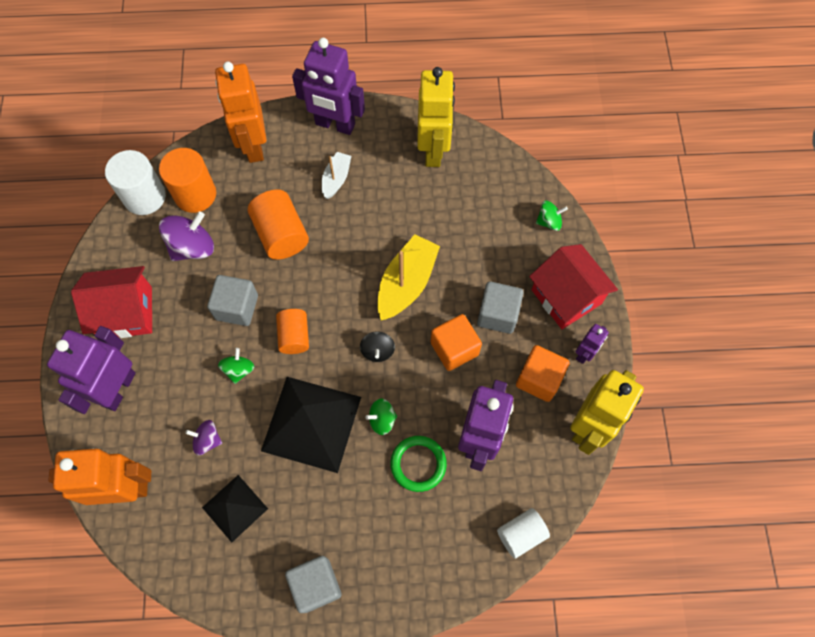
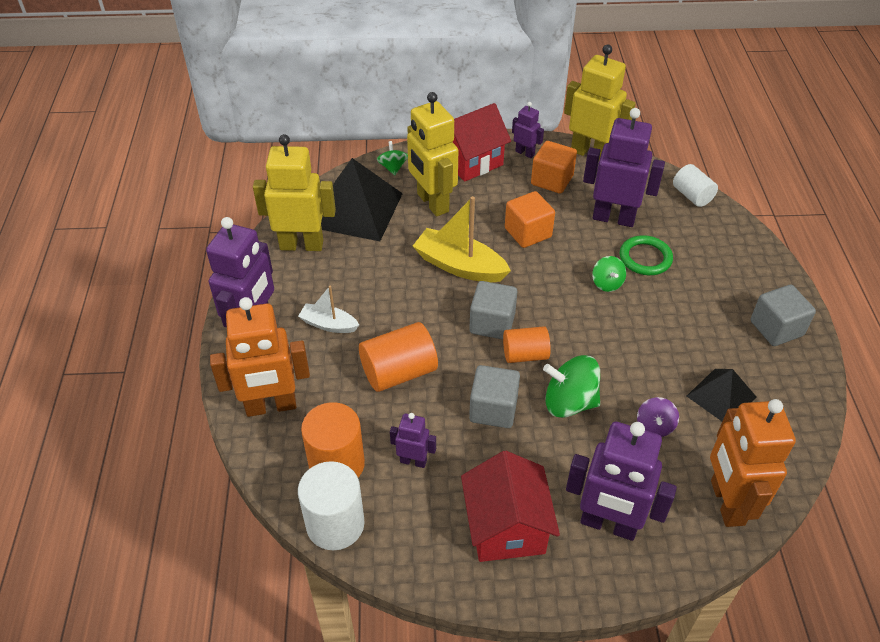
camera: 90 degrees left, 20 degrees down
purple spinning top [159,211,214,261] -> purple robot [390,413,436,468]
green spinning top [218,348,254,384] -> green spinning top [543,355,600,418], size x1.74
black pyramid [261,377,361,473] -> black pyramid moved to [321,158,403,241]
black spinning top [360,331,395,362] -> none
grey cube [477,281,523,334] -> grey cube moved to [469,281,517,340]
none -> yellow robot [407,92,458,217]

